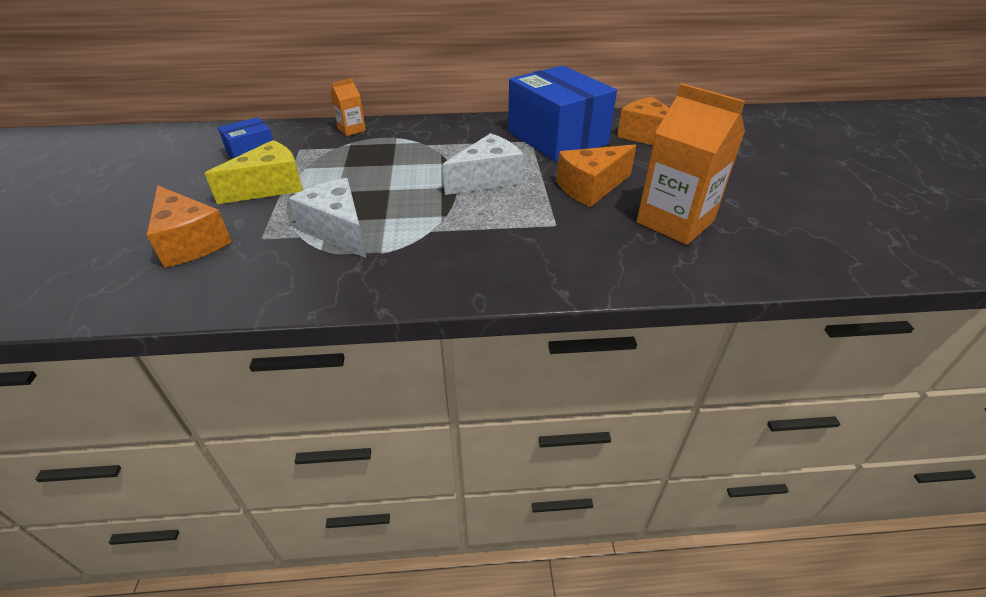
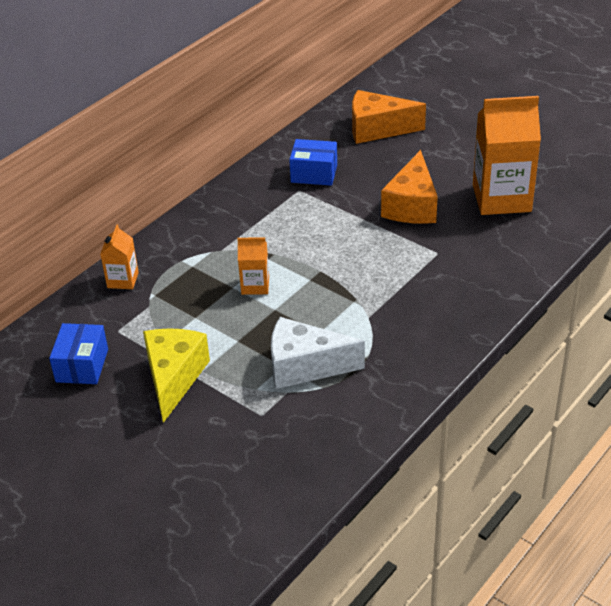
camera: 45 degrees left, 0 degrees up
orange cheese [147,185,232,268] -> none
white cheese [443,133,523,195] -> none
blue box [508,65,617,162] -> blue box [289,139,337,186], size x0.48
none -> orange carton [237,237,269,295]

